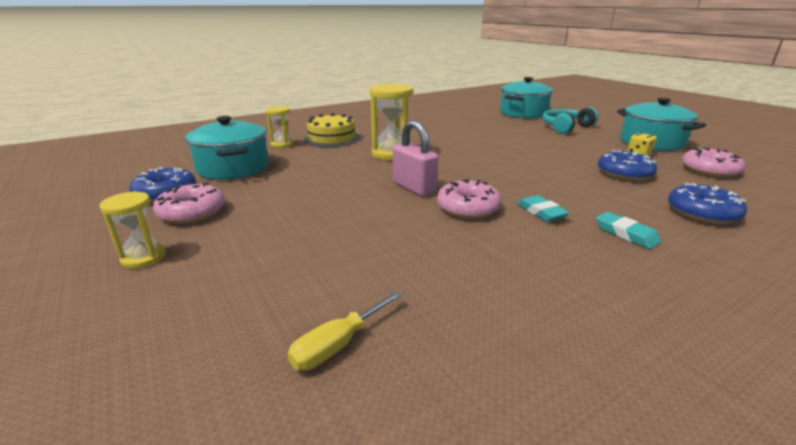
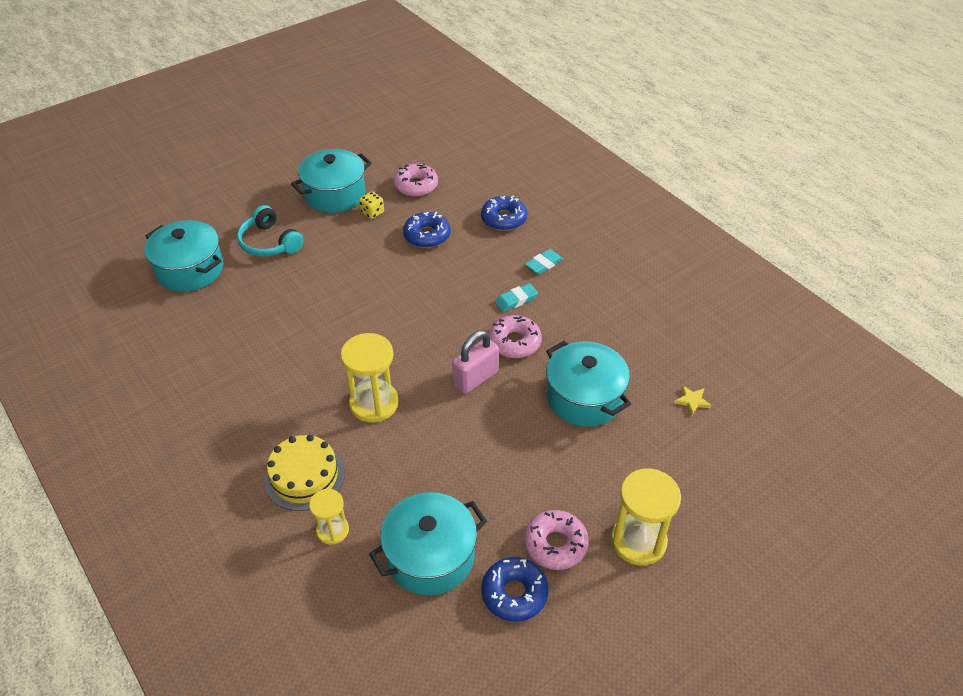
camera: 95 degrees left, 20 degrees up
yellow hourglass [99,191,166,269] -> yellow hourglass [611,469,681,565], size x1.70
yellow screwdriver [287,291,403,370] -> yellow star [674,385,712,415]
none -> turquoise pot [546,341,631,427]

